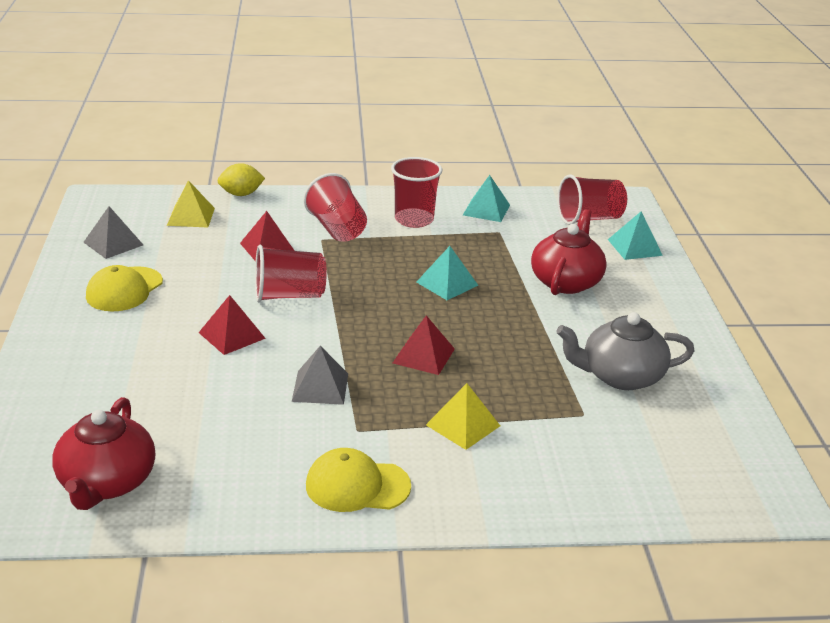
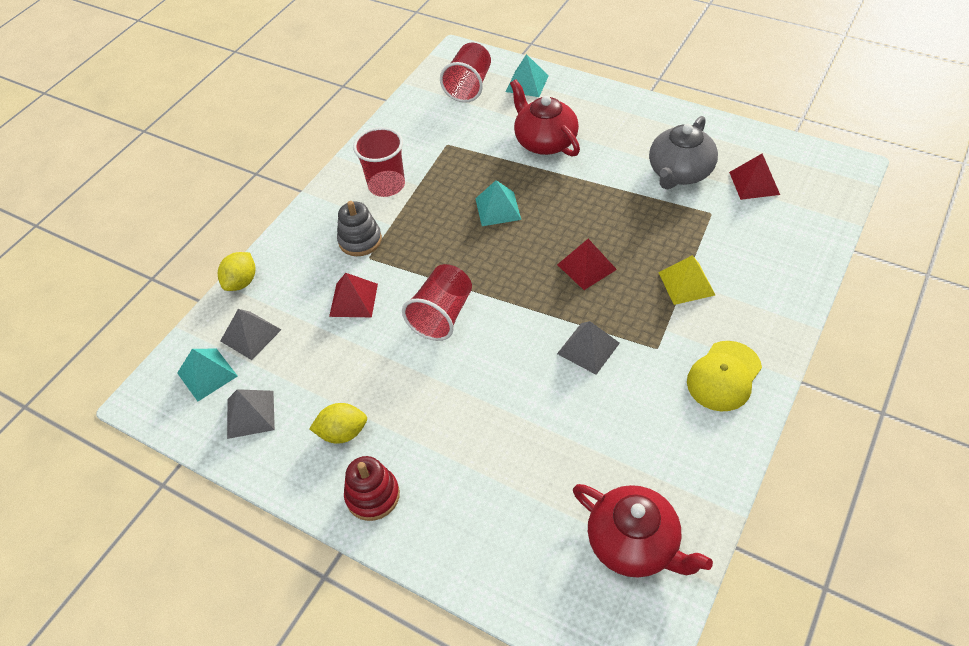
camera: 50 degrees left, 20 degrees up
yellow cap [86,265,163,311] -> yellow lemon [309,403,367,444]
yellow pyramid [167,180,215,227] -> grey pyramid [220,309,282,360]
red pyramid [198,295,266,355] -> red pyramid moved to [729,154,780,200]
red cup [303,173,367,242] -> grey stacking toy [337,201,382,256]
turquoise pyramid [463,175,510,222] -> turquoise pyramid moved to [177,349,238,401]
none -> red stacking toy [344,456,400,521]

